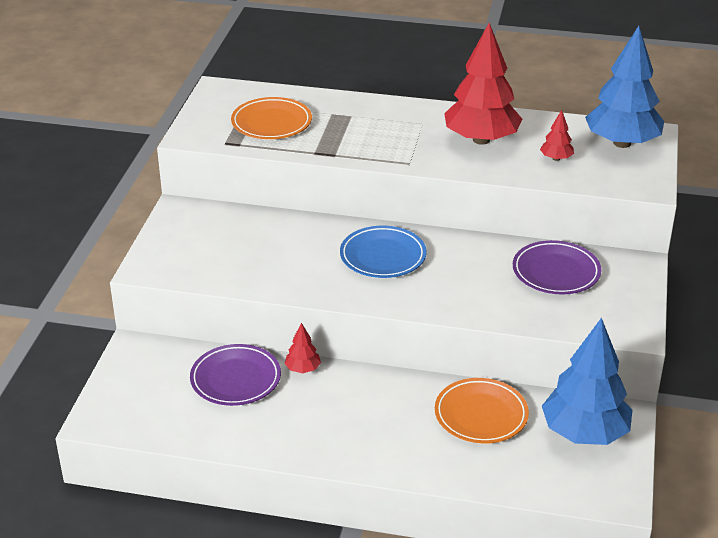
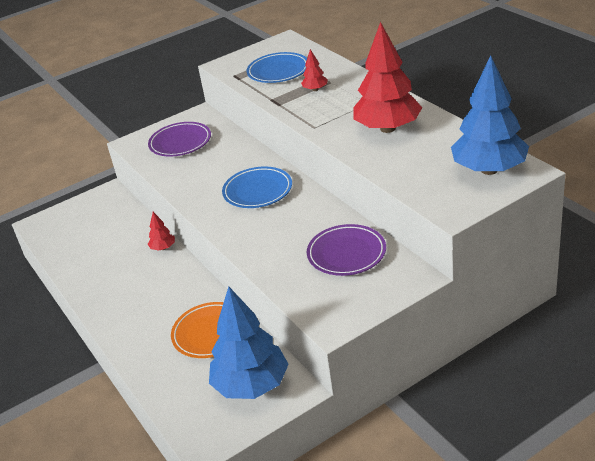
camera: 50 degrees right, 0 degrees up
purple plate [190,344,281,406] -> purple plate moved to [148,122,211,157]
orange plate [231,97,312,139] -> blue plate [247,52,307,83]
red tree [540,110,574,161] -> red tree moved to [301,49,328,91]

